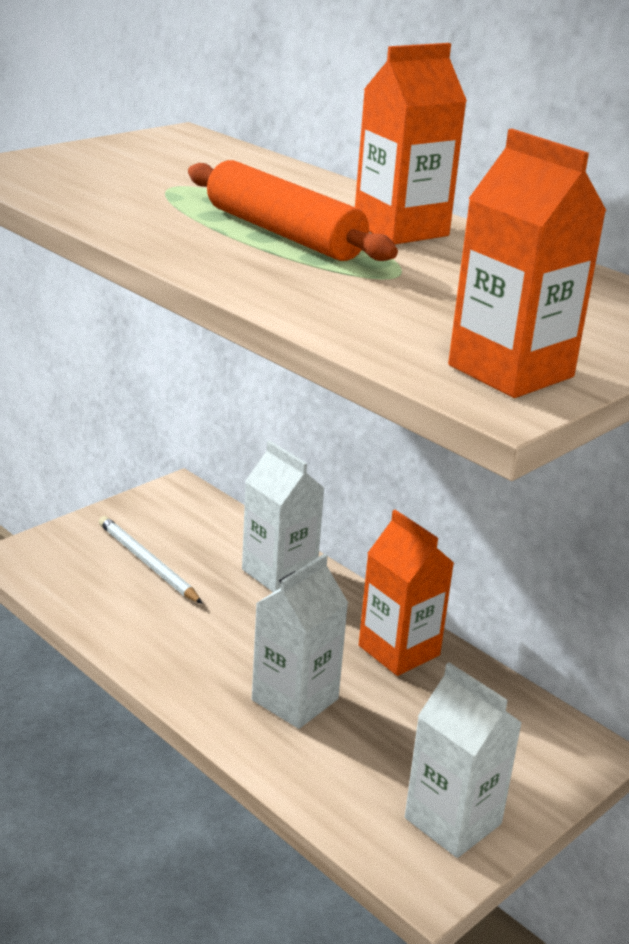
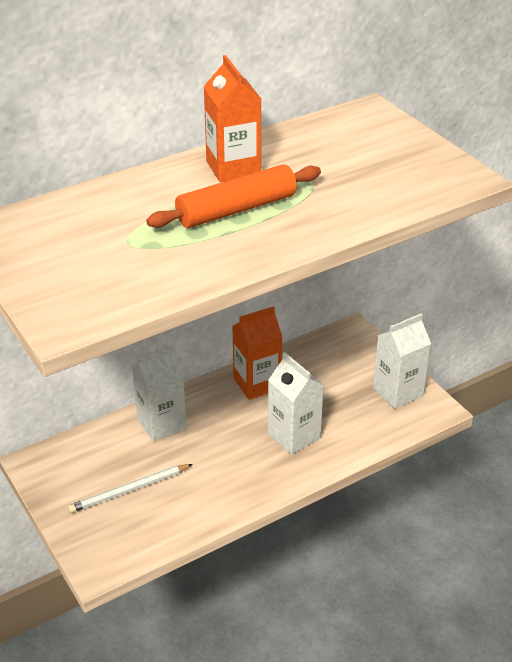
camera: 75 degrees left, 10 degrees up
orange carton [448,129,607,398] -> none

